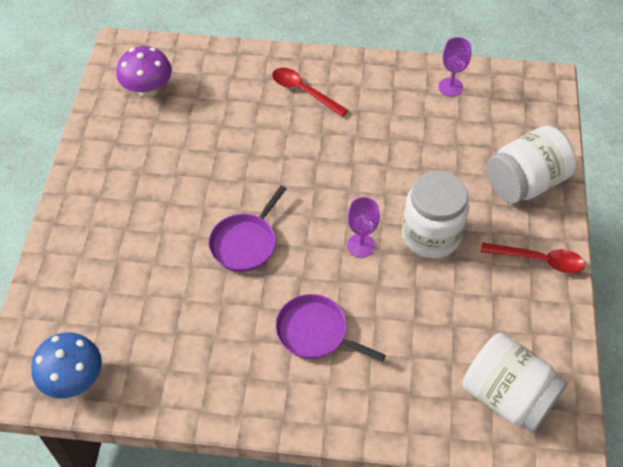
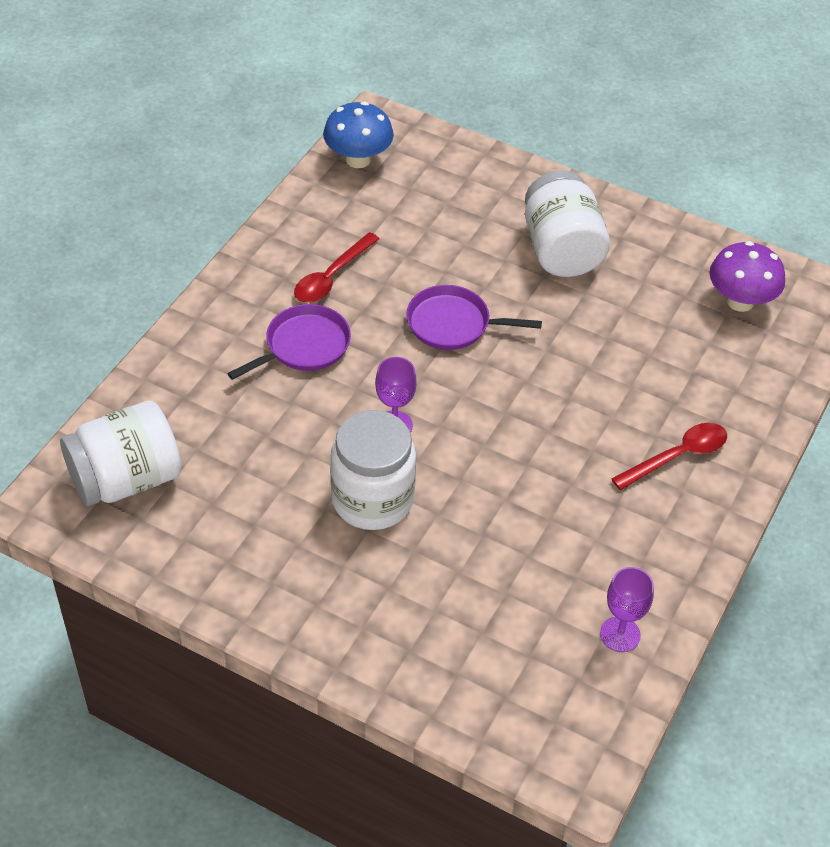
camera: 110 degrees right, 5 degrees down
purple pan [209,186,286,272] -> purple pan turned 45 degrees counterclockwise [406,285,542,350]
red spoon [481,242,585,273] -> red spoon moved to [294,232,379,303]
white jar [487,126,576,204] -> white jar moved to [525,170,610,277]

